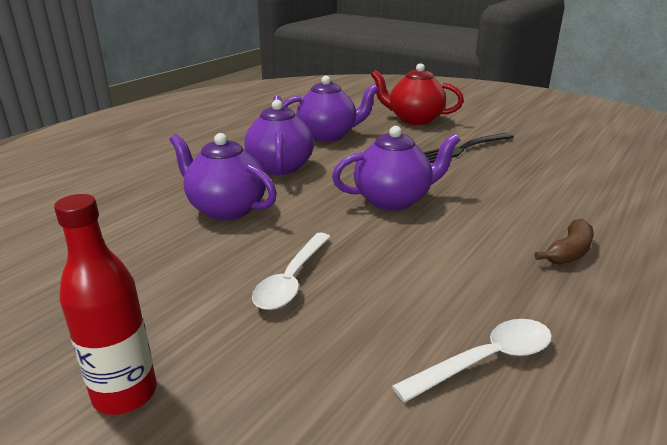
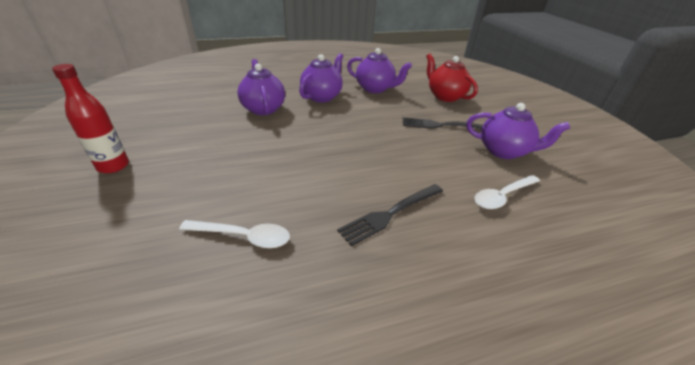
camera: 35 degrees right, 10 degrees up
white spoon [252,233,330,310] -> white spoon moved to [474,175,540,209]
purple teapot [332,126,460,211] -> purple teapot moved to [466,103,570,159]
brown banana [534,219,594,265] -> black fork [337,184,443,246]

